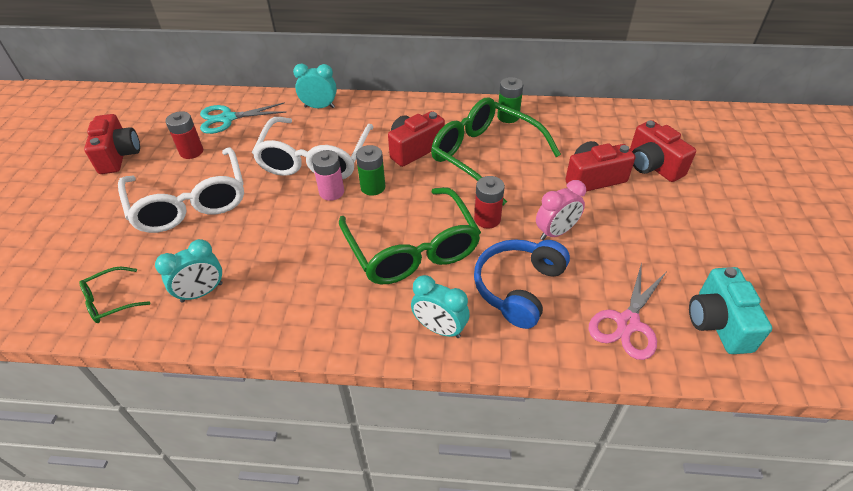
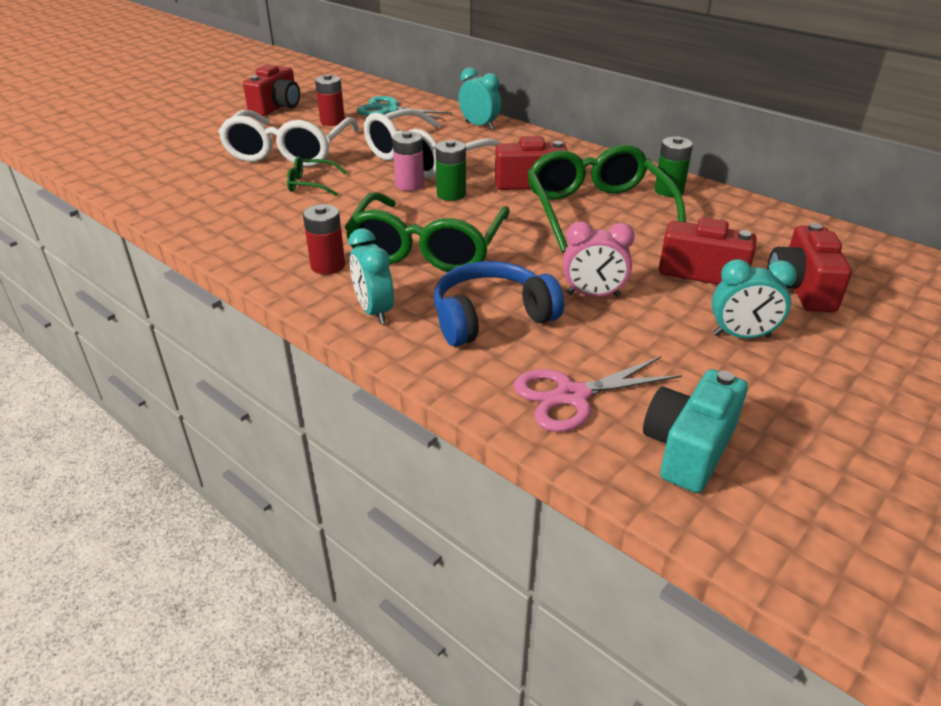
camera: 35 degrees right, 10 degrees down
green glasses [79,267,151,323] -> green glasses moved to [287,156,347,196]
turquoise clock [155,239,222,302] -> turquoise clock moved to [712,259,797,338]
red battery [474,176,505,229] -> red battery moved to [303,204,345,274]

